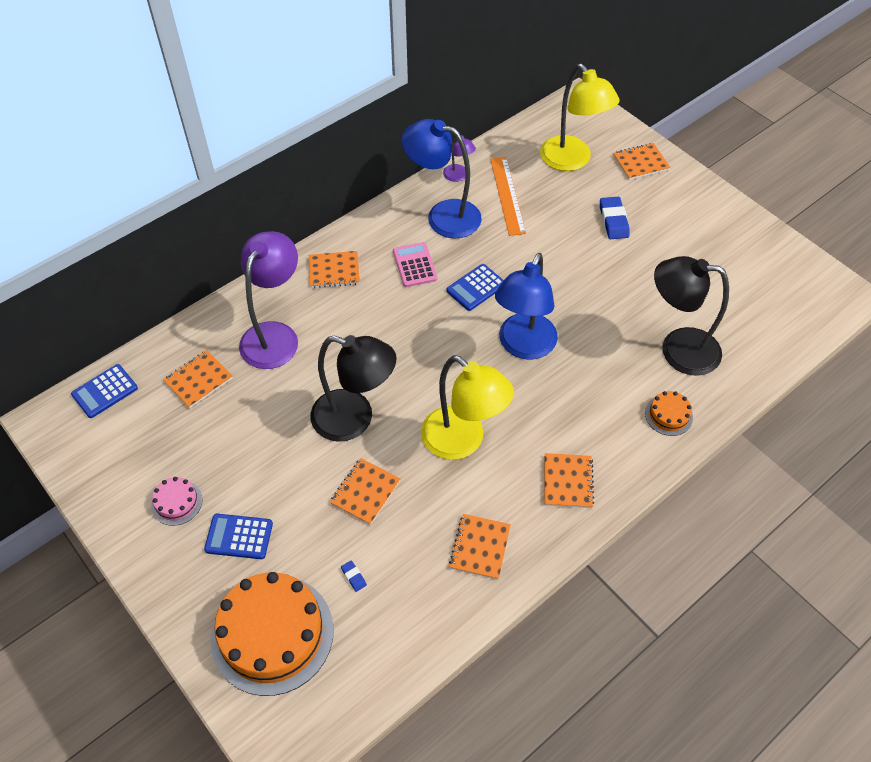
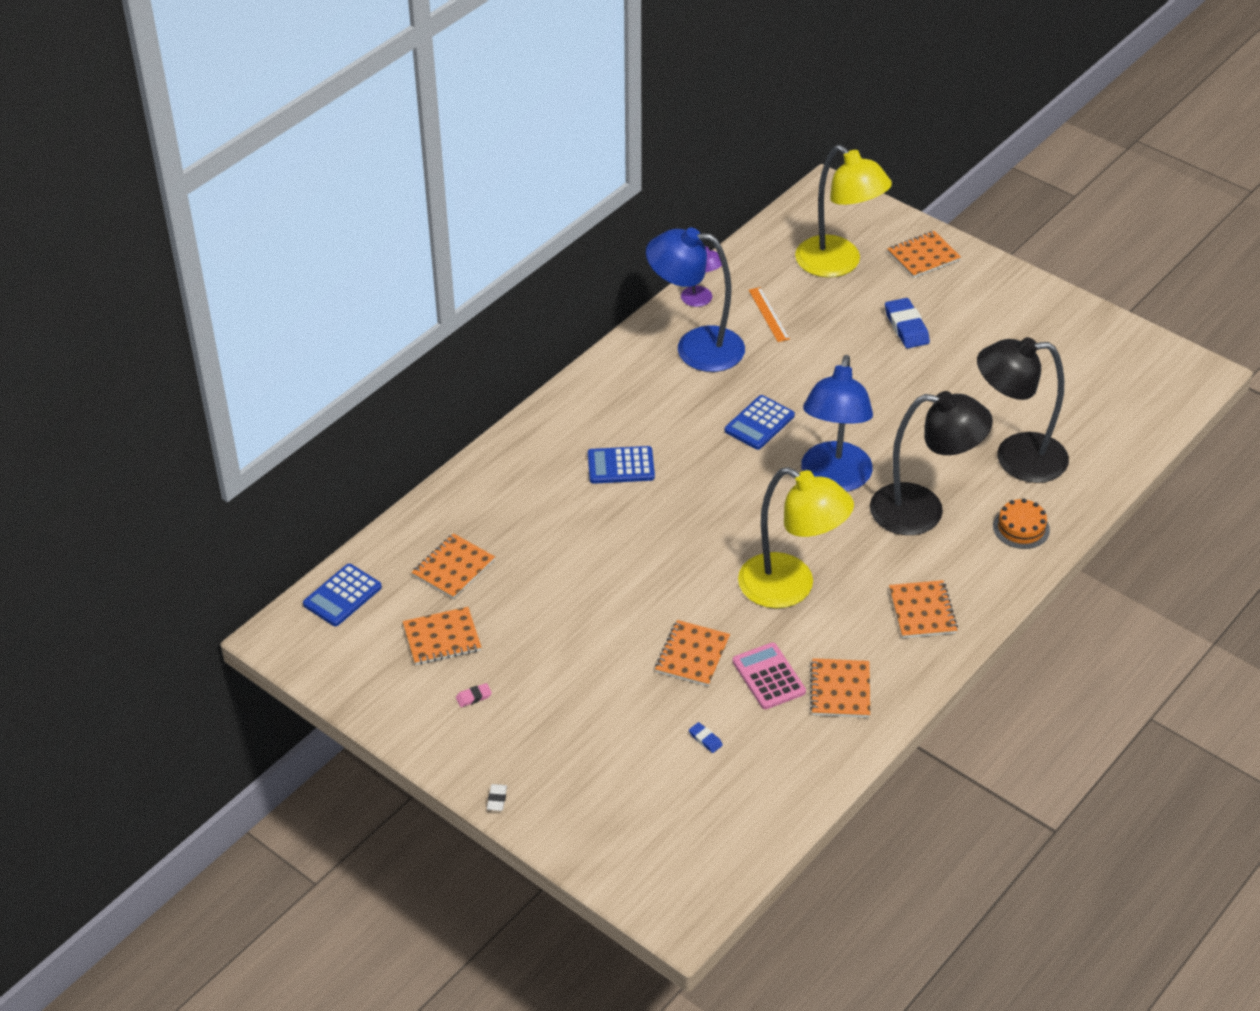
camera: 10 degrees left, 10 degrees down
pink cake [151,477,202,526] -> pink eraser [456,683,492,707]
blue calculator [204,514,273,559] -> blue calculator moved to [588,446,655,484]
orange cake [210,572,334,696] -> none
purple lamp [239,231,298,369] -> none
orange notebook [309,251,360,288] -> orange notebook moved to [403,607,481,665]
black lamp [310,335,396,442] -> black lamp moved to [870,391,993,535]
pink calculator [393,242,437,287] -> pink calculator moved to [732,643,806,709]
orange ruler [490,157,526,236] -> orange ruler [749,287,790,342], size x0.61
none -> white eraser [487,784,507,811]

